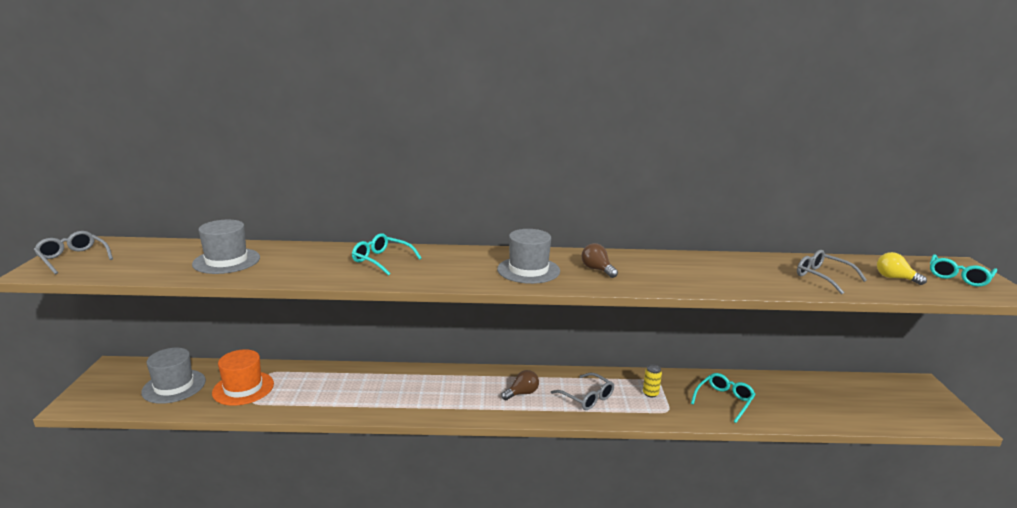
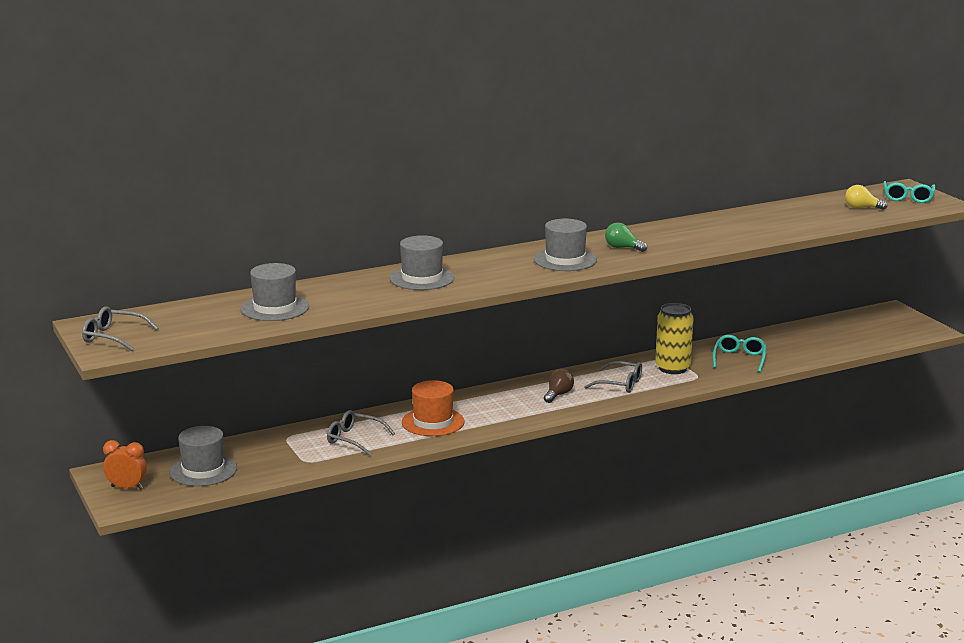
camera: 25 degrees left, 0 degrees up
orange hat [212,349,274,406] -> orange hat moved to [402,380,465,436]
turquoise glasses [352,233,422,276] -> grey hat [390,235,455,290]
brown light bulb [582,243,618,278] -> green light bulb [605,223,647,252]
yellow can [643,365,662,398] -> yellow can [655,303,694,374], size x2.12
grey glasses [797,250,867,294] -> grey glasses moved to [327,410,395,456]
none -> orange clock [103,440,147,490]

